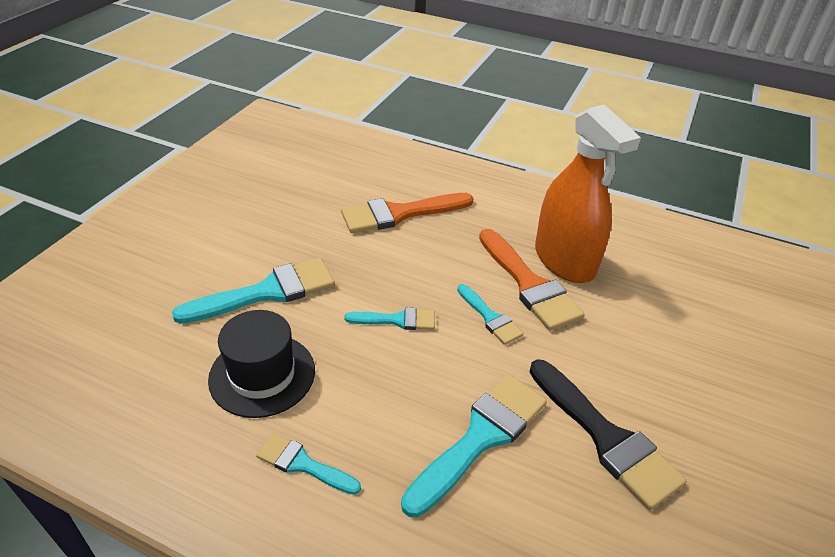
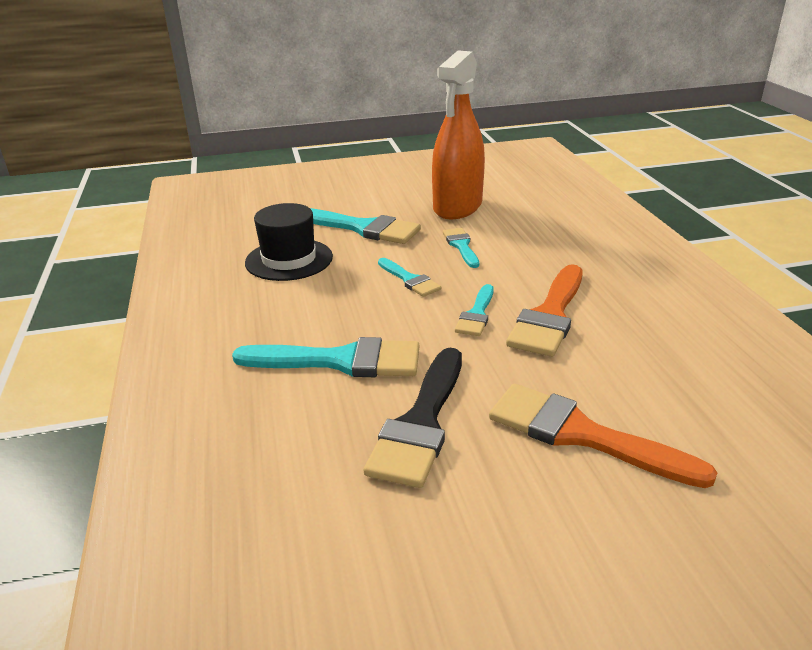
camera: 55 degrees right, 10 degrees down
turquoise brush [256,433,361,495] -> turquoise brush moved to [443,228,479,268]
orange brush [341,193,473,233] -> orange brush moved to [489,384,717,488]
orange spray bottle [535,104,641,283] -> orange spray bottle moved to [432,50,485,219]

